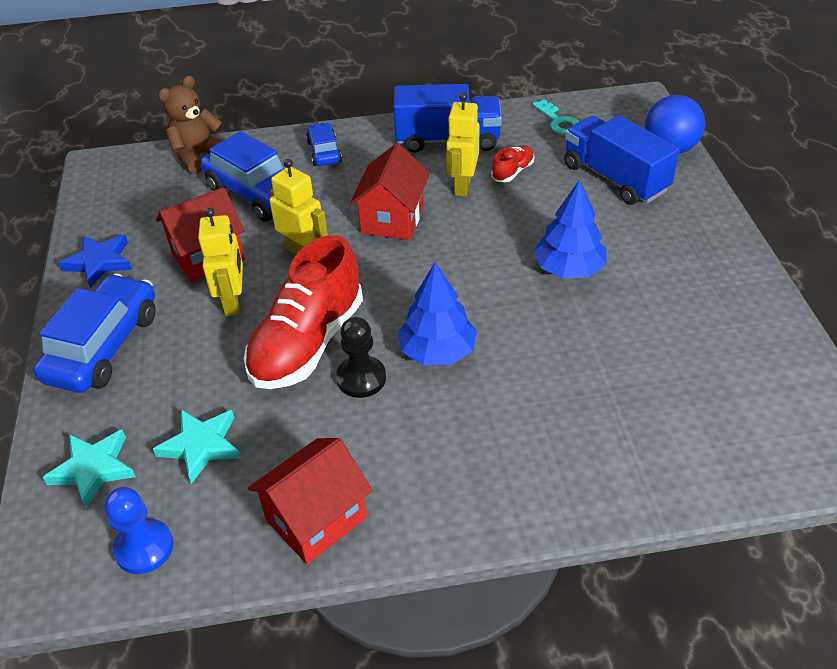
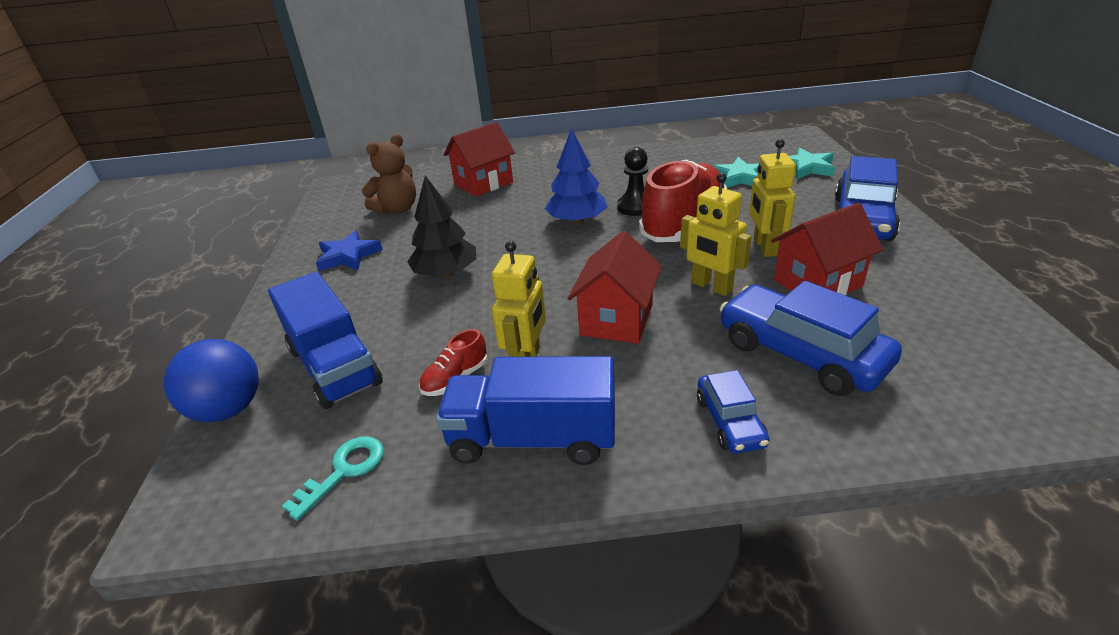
camera: 175 degrees left, 10 degrees down
blue star [59,234,132,288] -> blue star moved to [316,230,383,271]
blue pawn [104,487,173,574] -> none
brown teddy bear [158,76,224,174] -> brown teddy bear moved to [362,134,416,215]
red house [248,438,373,564] -> red house moved to [444,122,515,197]
turquoise key [533,99,580,135] -> turquoise key turned 60 degrees clockwise [282,436,384,520]
blue tree [533,179,607,279] -> black tree [407,176,476,278]

